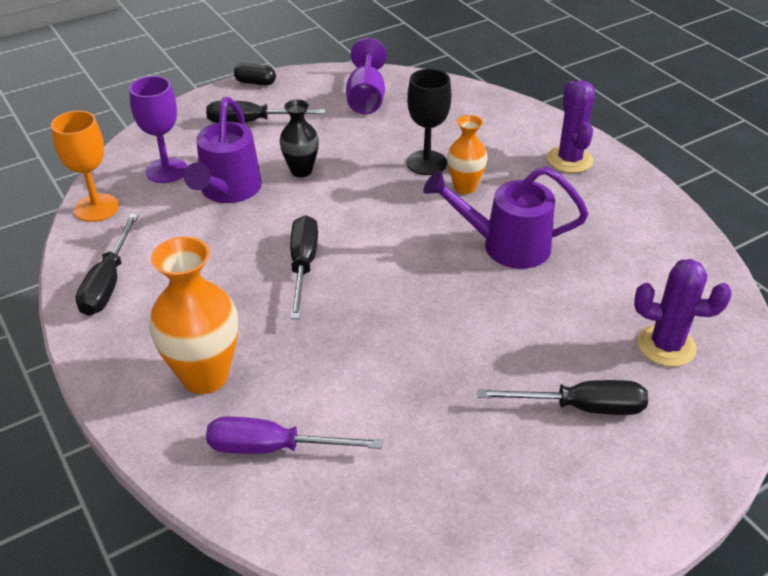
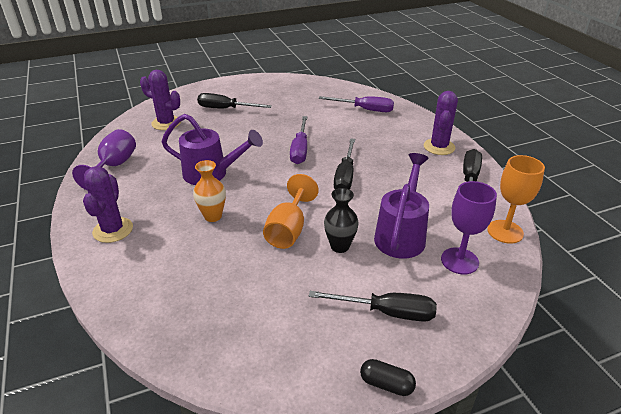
camera: 170 degrees left, 5 degrees down
orange vase [149,236,238,394] -> none
purple goblet [346,38,387,114] -> purple goblet moved to [72,129,136,190]
black goblet [406,69,451,175] -> none
none -> orange goblet [263,174,319,249]
none -> purple screwdriver [290,116,307,164]
none -> purple cactus [424,91,458,155]

